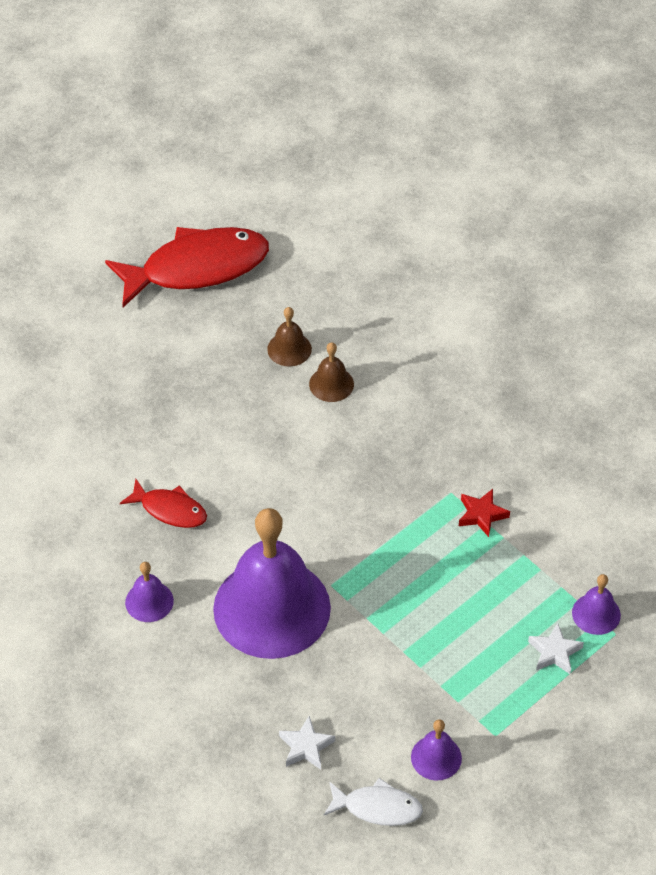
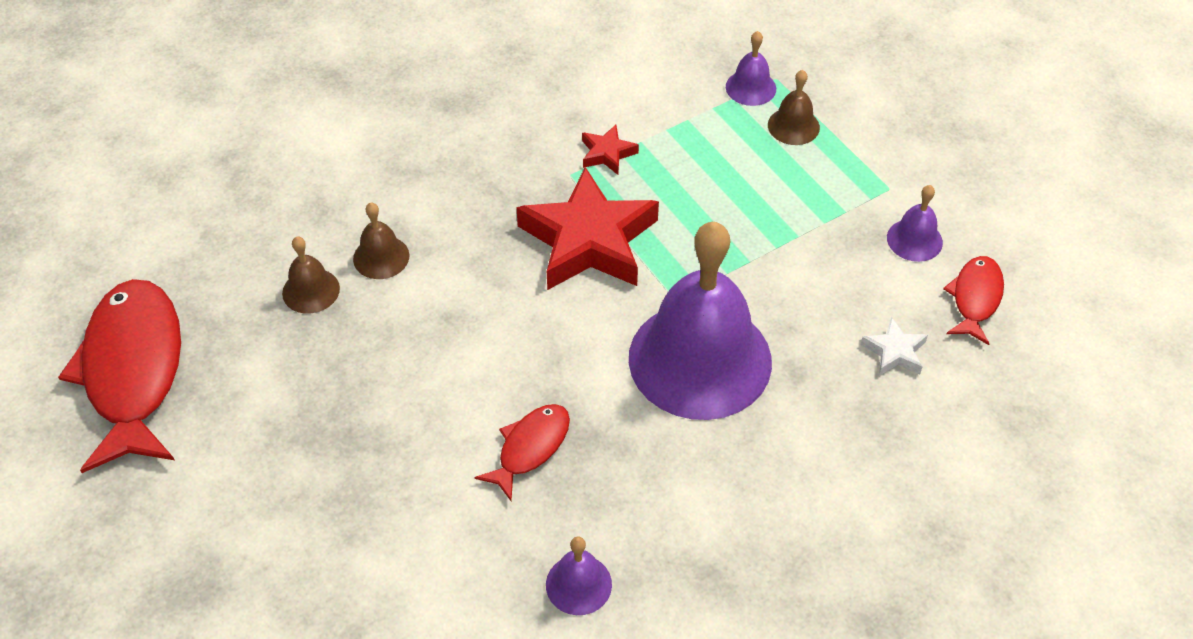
camera: 80 degrees left, 0 degrees up
purple bell [125,562,174,622] -> purple bell moved to [546,536,612,615]
white fish [324,778,423,826] -> red fish [943,256,1004,345]
white star [528,623,584,674] -> brown bell [768,70,820,145]
none -> red star [516,167,659,290]

